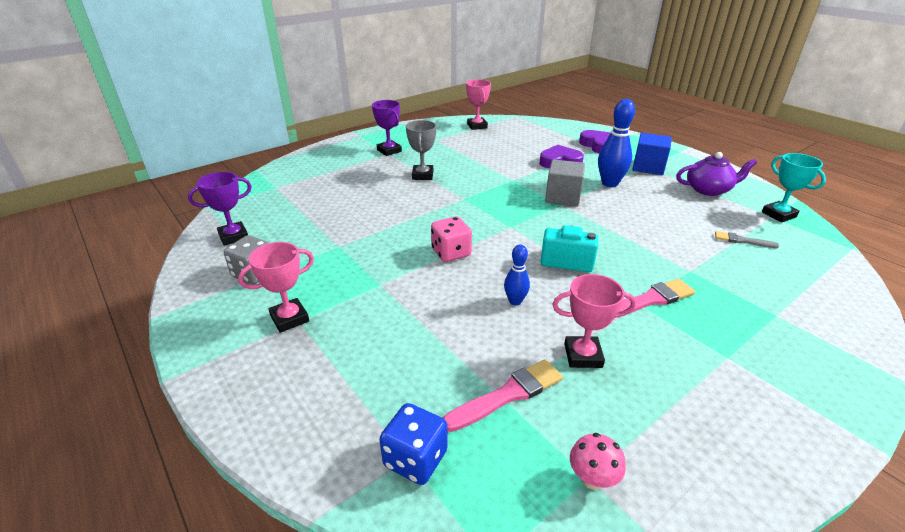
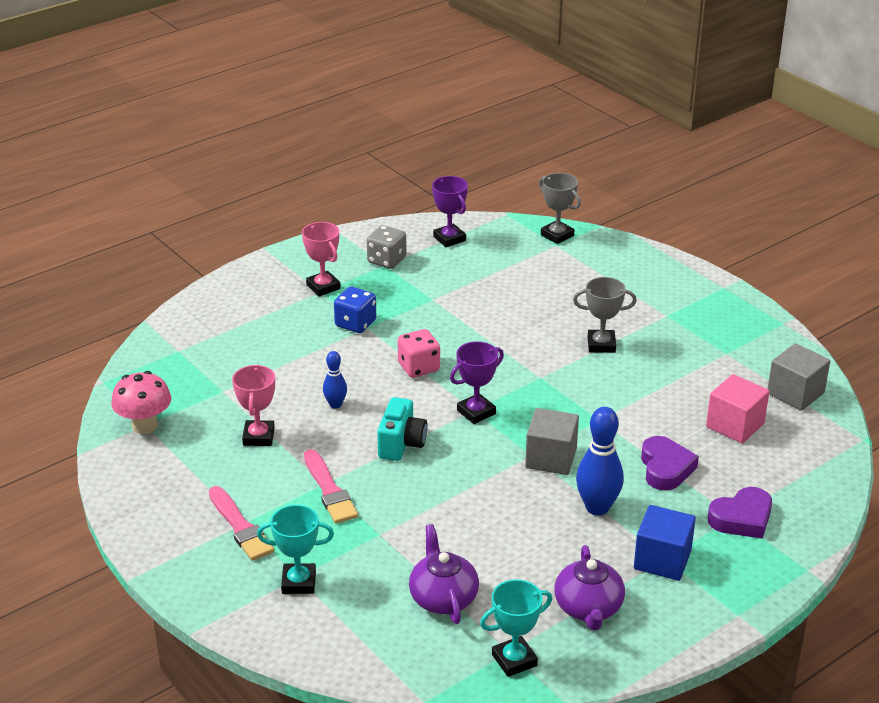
camera: 90 degrees right, 0 degrees up
purple trophy [372,100,402,156] -> purple trophy moved to [450,341,504,424]
blue dice [379,403,448,485] -> blue dice moved to [334,287,376,333]
pink brush [443,359,563,432] -> pink brush moved to [209,486,274,561]
pink trophy [466,79,491,130] -> grey cube [768,343,830,411]
pink mushroom [570,433,626,490] -> pink mushroom [111,371,171,434], size x1.62
grey brush [715,231,779,248] -> purple teapot [409,524,479,624]
none -> turquoise trophy [257,505,334,594]
none -> grey trophy [539,173,581,244]
none -> pink cube [706,374,769,444]

